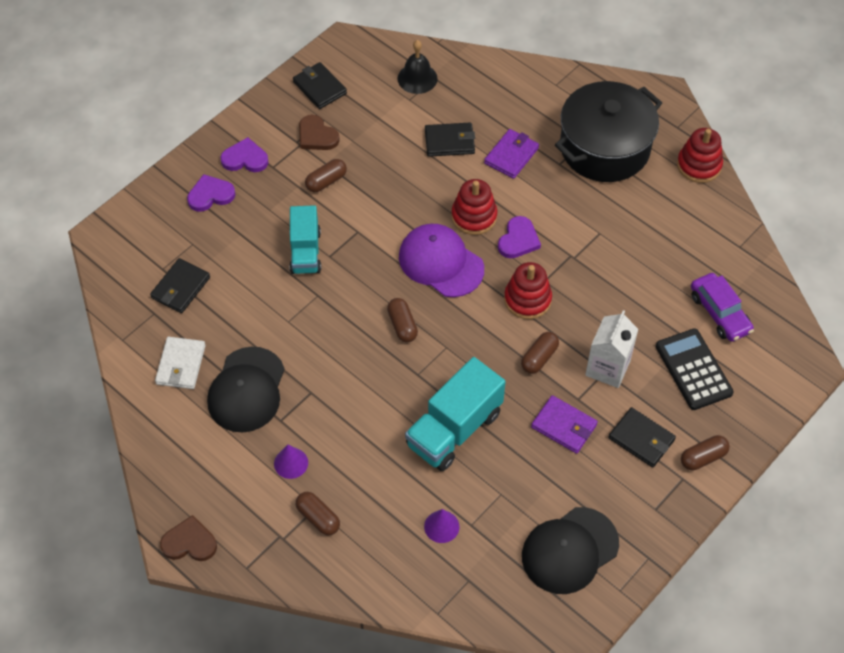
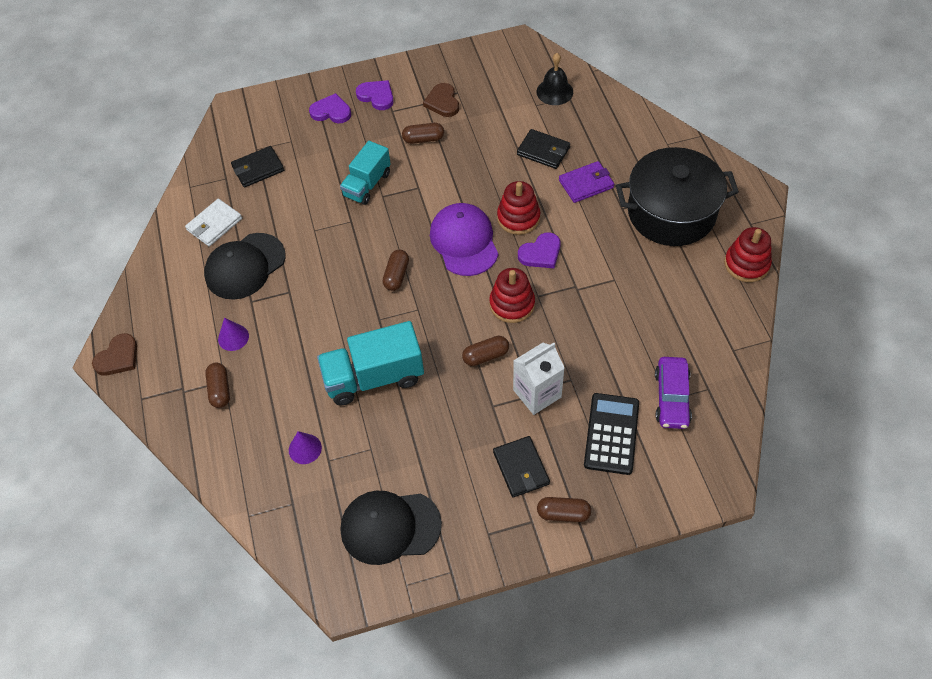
camera: 35 degrees right, 0 degrees up
brown heart [160,515,217,561] -> brown heart turned 90 degrees clockwise [92,333,137,376]
black wallet [293,62,347,109] -> none
purple wallet [531,395,598,454] -> none

